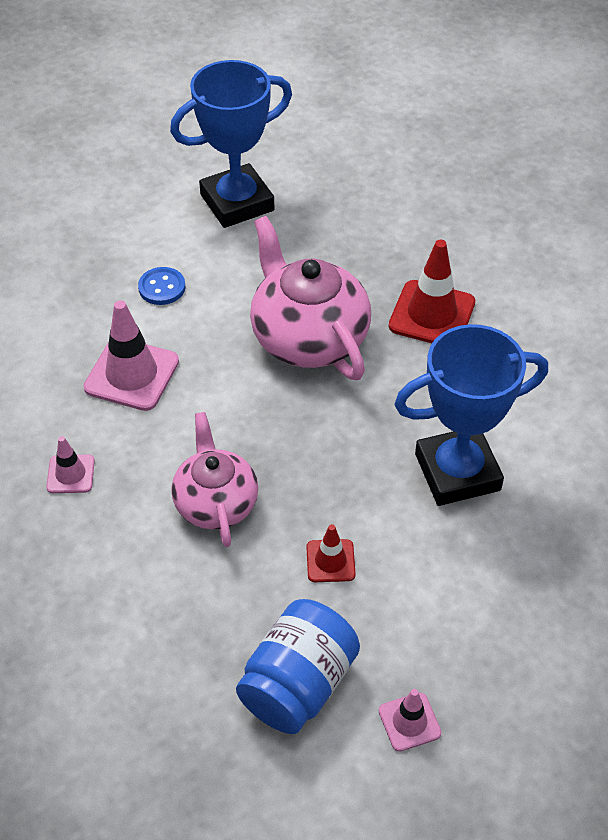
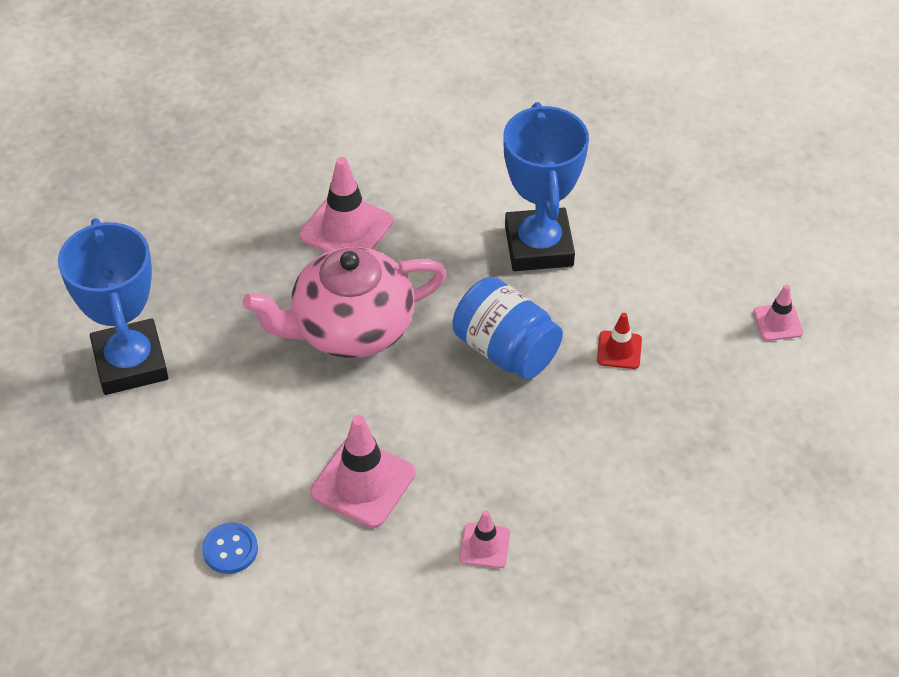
camera: 80 degrees left, 0 degrees up
blue button [138,267,186,305] -> blue button moved to [202,522,258,574]
pink teapot [172,412,258,547] -> none
blue jar [236,599,360,734] -> blue jar moved to [453,277,563,379]
red traffic cone [389,240,475,343] -> pink traffic cone [300,157,393,253]

